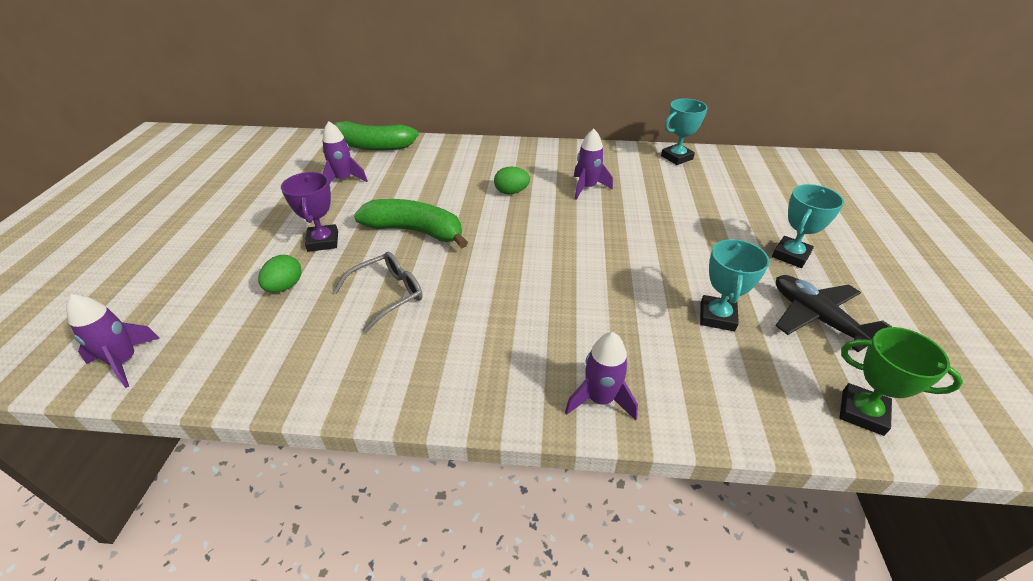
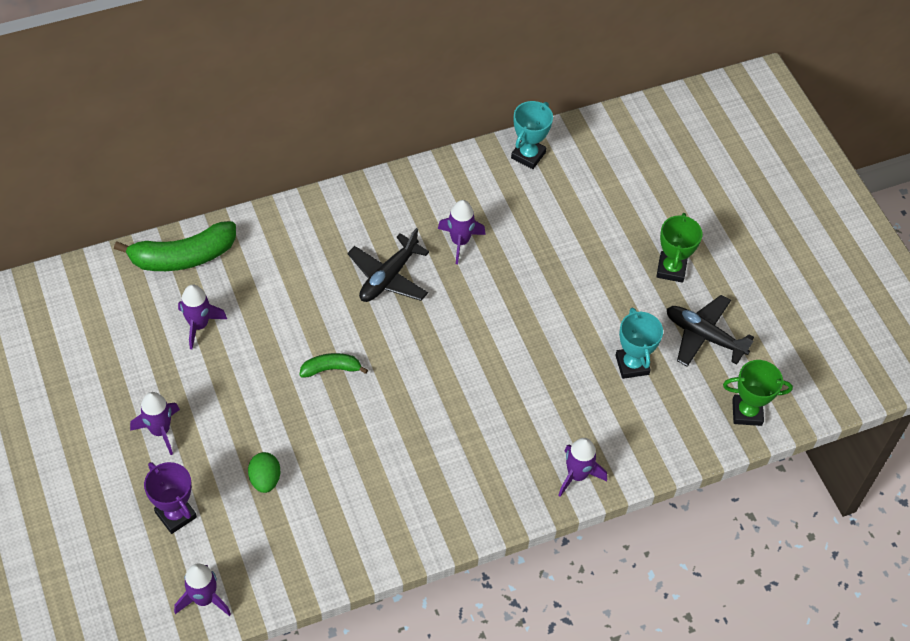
camera: 30 degrees left, 15 degrees up
purple trophy [281,172,338,252] -> purple trophy moved to [144,462,197,534]
grey glasses [333,252,423,333] -> none
green banana [354,199,468,248] -> green banana [299,353,368,377], size x0.53
green egg [494,166,530,194] -> black plane [347,228,429,302]
turquoise trophy [772,184,844,268] -> green trophy [656,213,702,283]
none -> purple rocket [130,392,180,455]

